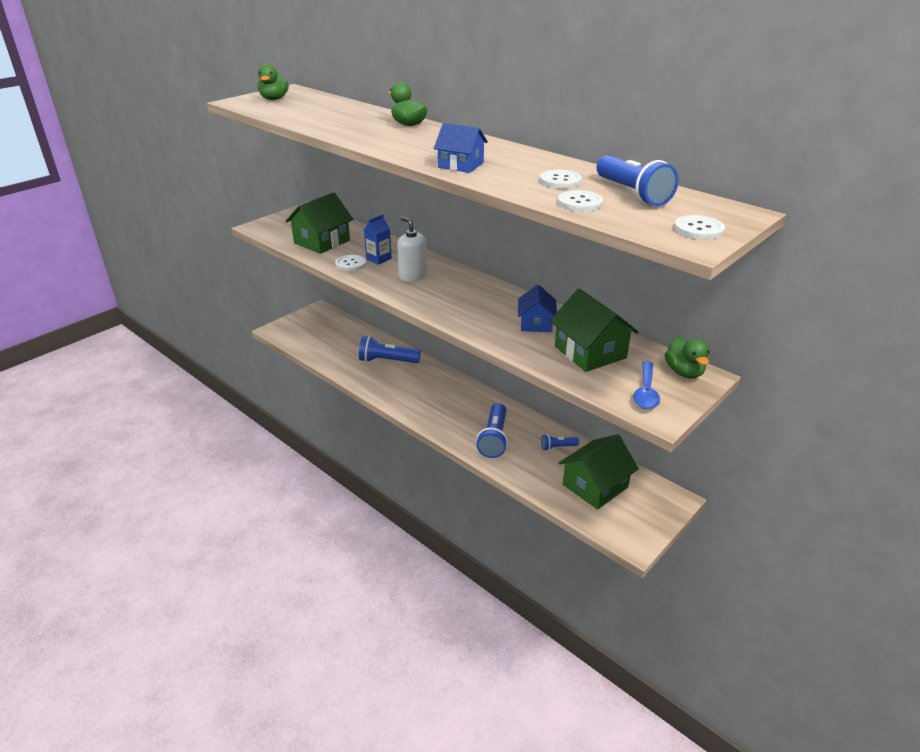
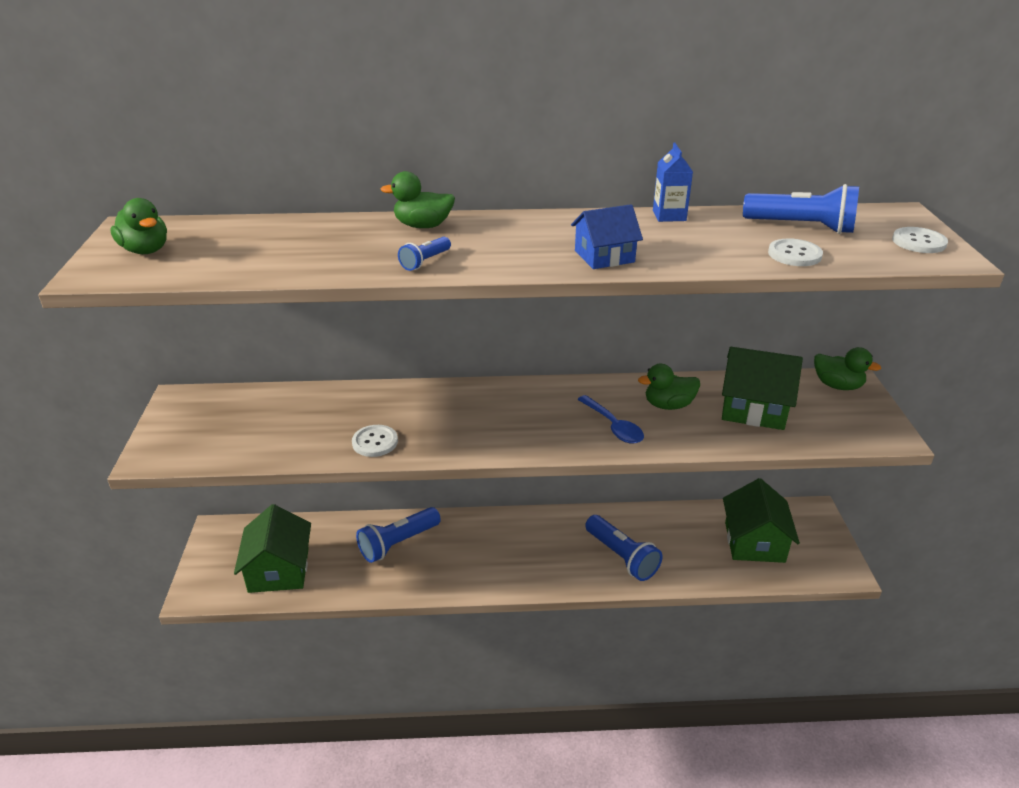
camera: 45 degrees left, 0 degrees up
green house [286,192,353,254] -> green house moved to [234,504,311,593]
blue carton [364,214,392,265] -> blue carton moved to [653,143,693,222]
white soap dispenser [397,217,427,282] -> none
blue house [518,285,557,332] -> green duck [638,364,700,410]
white button [540,169,582,189] -> none
blue flashlight [541,434,579,451] -> blue flashlight moved to [398,237,451,271]
blue spoon [633,361,660,409] -> blue spoon moved to [577,395,644,444]

